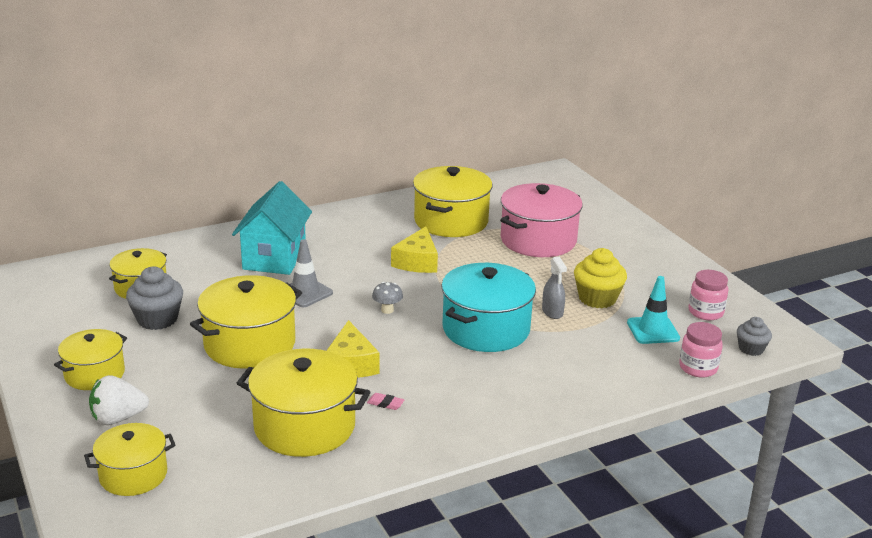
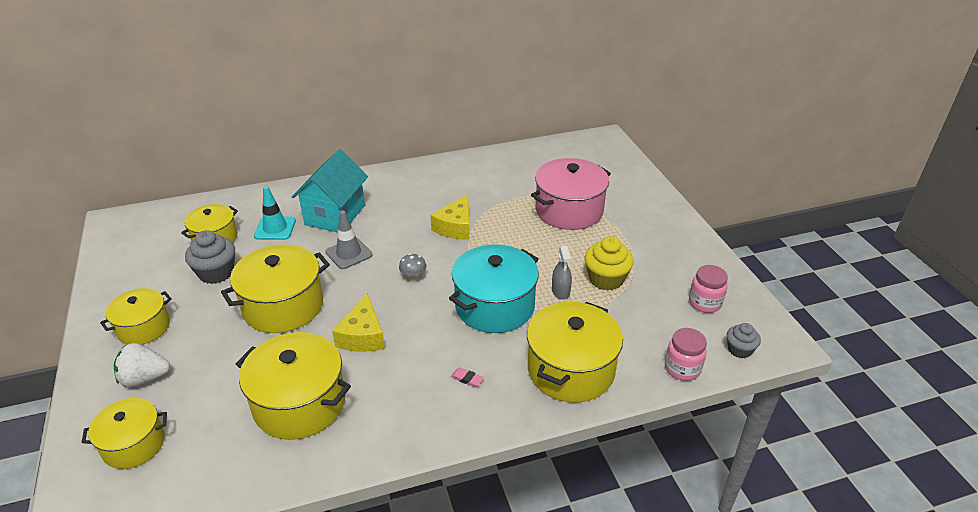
camera: 10 degrees right, 10 degrees up
pink eraser [367,393,404,410] -> pink eraser moved to [451,367,484,387]
yellow pot [413,166,493,237] -> yellow pot moved to [527,302,623,402]
turquoise traffic cone [627,276,680,344] -> turquoise traffic cone moved to [254,186,296,240]

